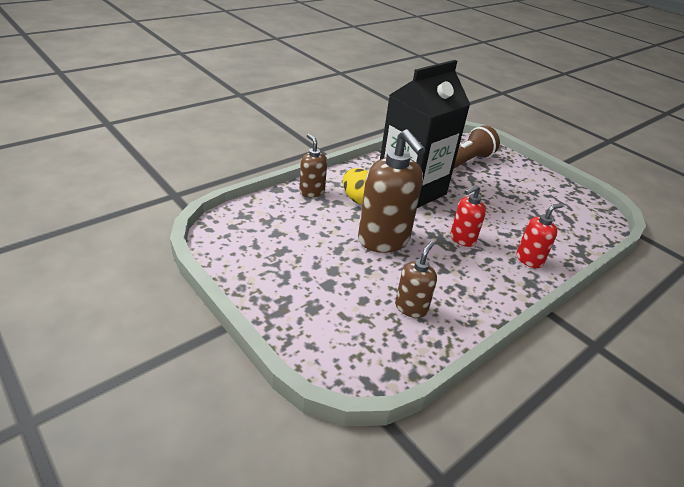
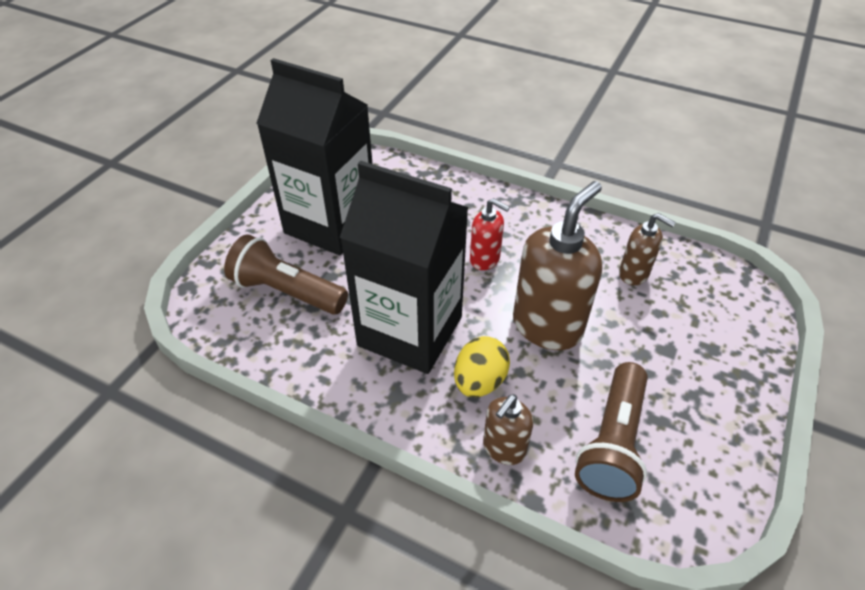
camera: 110 degrees left, 10 degrees up
brown soap dispenser [395,241,437,318] -> brown soap dispenser turned 150 degrees counterclockwise [619,213,676,285]
red soap dispenser [517,203,564,268] -> none
none -> black carton [257,58,373,255]
none -> brown flashlight [575,362,648,502]

